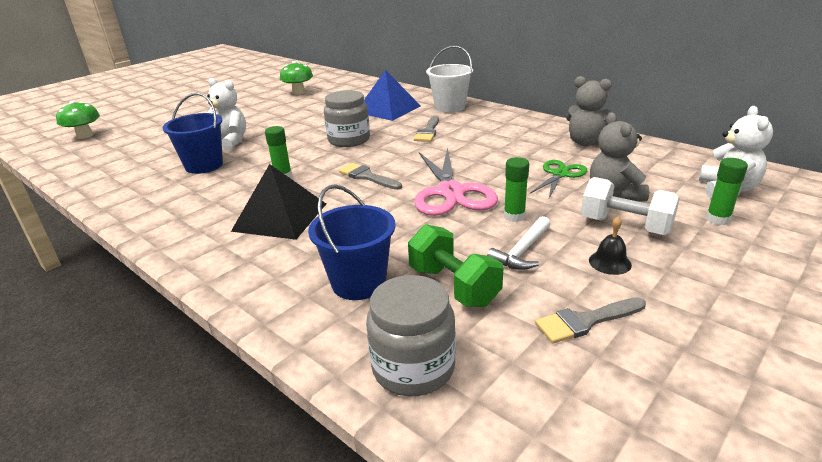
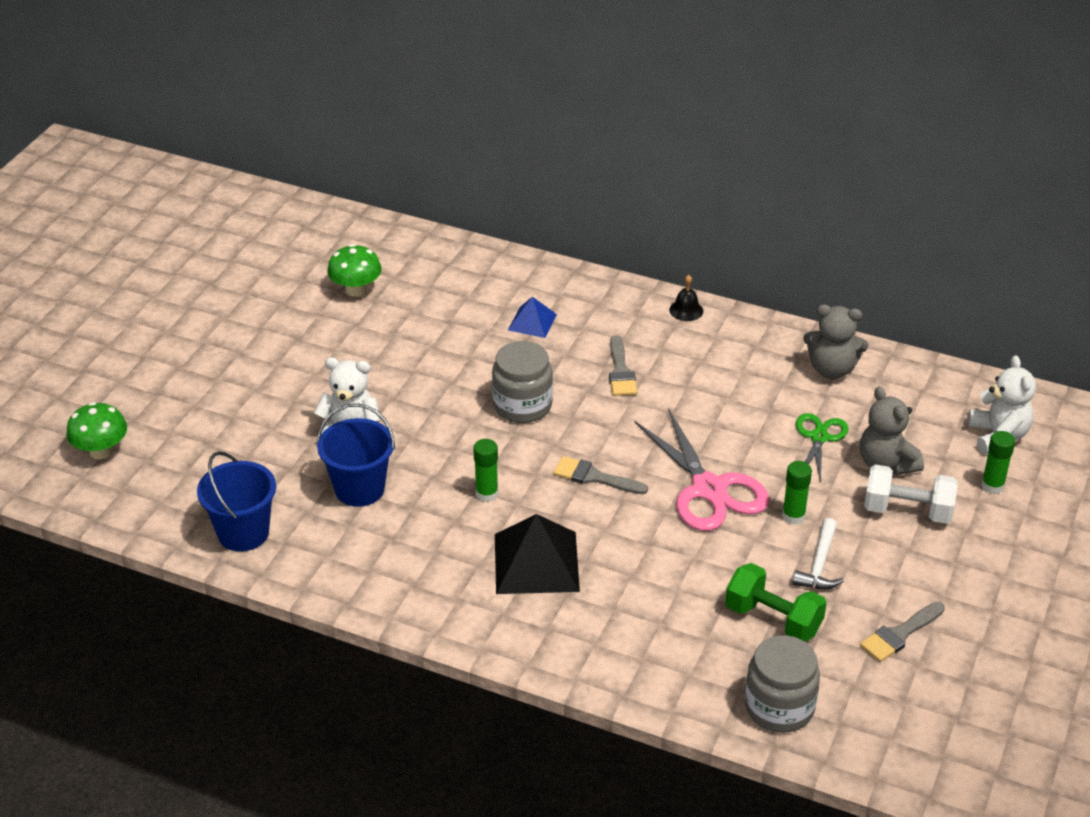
camera: 20 degrees left, 10 degrees up
blue bucket [308,184,395,300] -> blue bucket moved to [197,451,276,552]
blue pyramid [364,70,421,121] -> blue pyramid [508,297,557,338], size x0.55
white bucket [426,46,473,113] -> none
black bell [589,216,632,275] -> black bell moved to [669,275,703,321]

